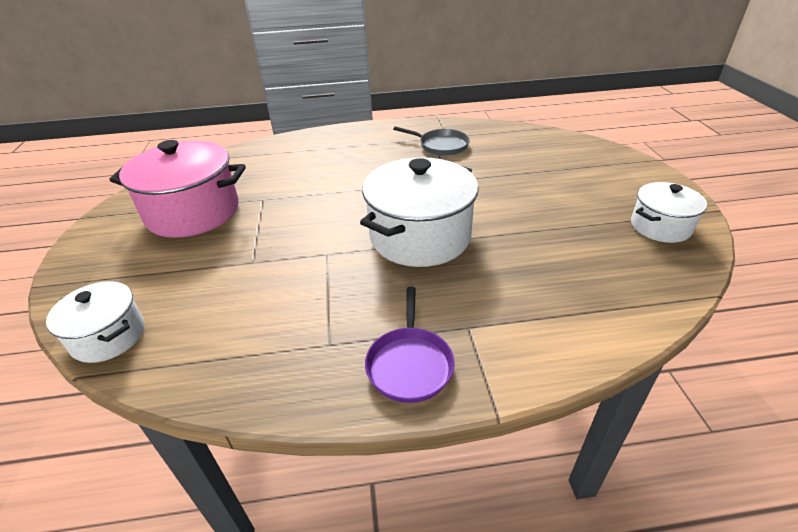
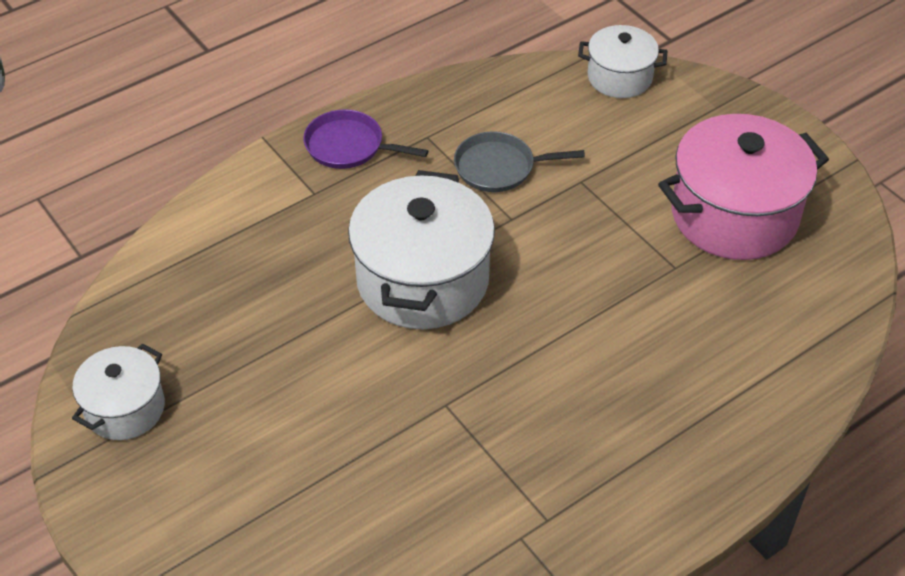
camera: 150 degrees right, 10 degrees up
purple pan [365,287,455,403] -> purple pan turned 45 degrees counterclockwise [303,110,428,169]
grey pan [393,126,470,156] -> grey pan moved to [454,131,585,192]

